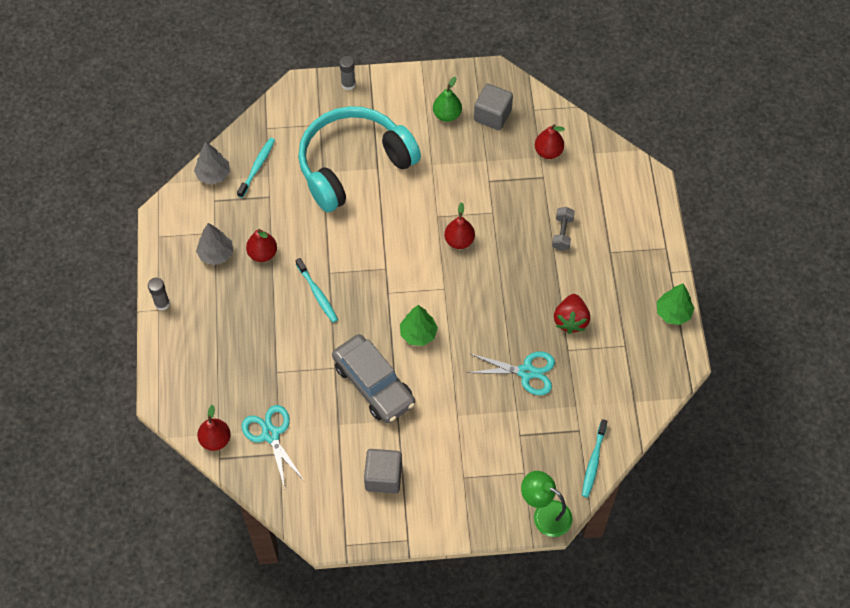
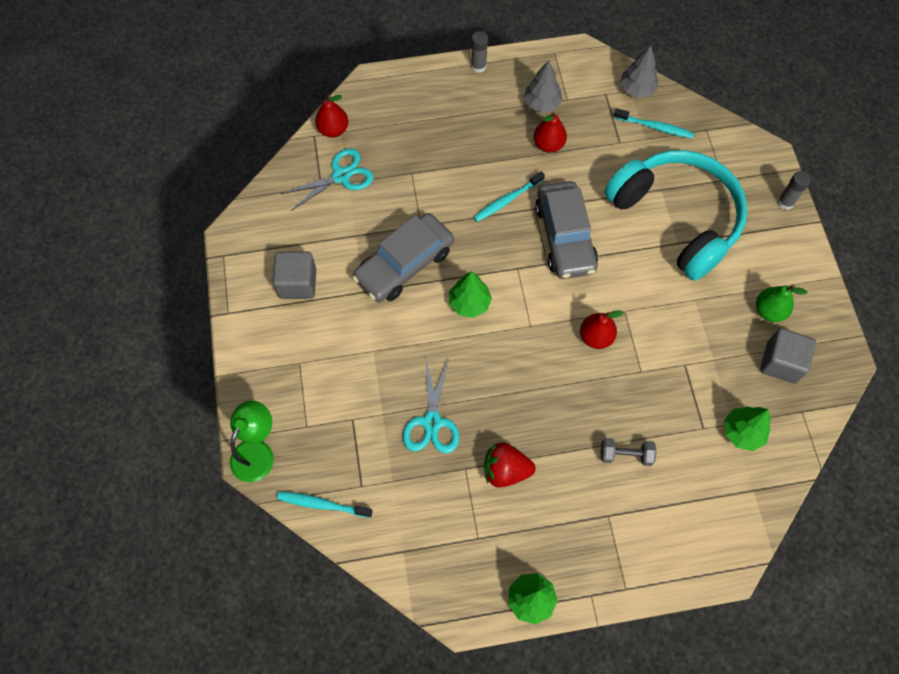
camera: 85 degrees right, 5 degrees up
red pear [535,124,565,159] -> green tree [724,407,771,451]
none -> grey car [535,181,598,279]

